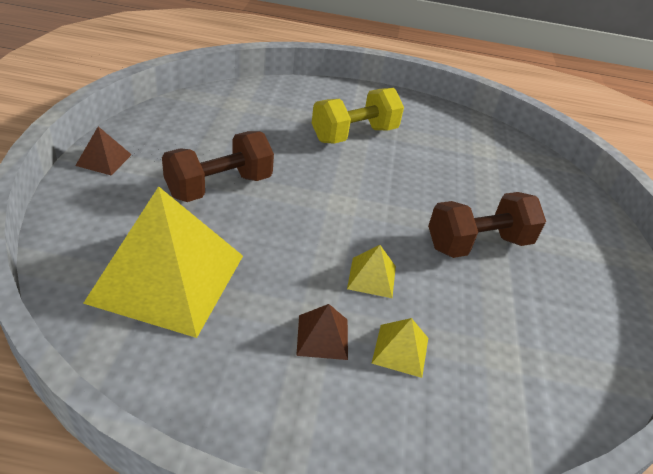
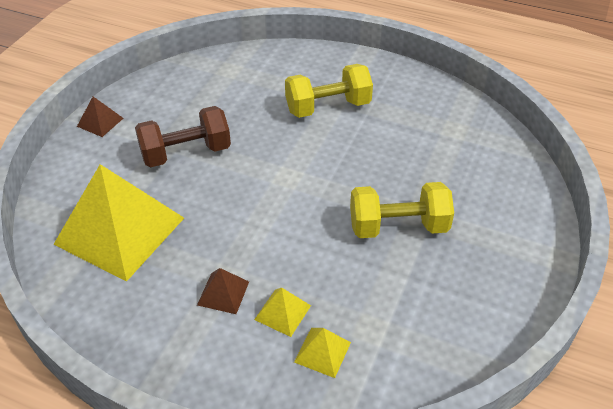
camera: 20 degrees right, 5 degrees up
yellow pyramid [347,245,396,298] -> yellow pyramid moved to [294,328,351,378]
brown dumbbell [428,192,546,258] -> yellow dumbbell [350,182,454,238]

